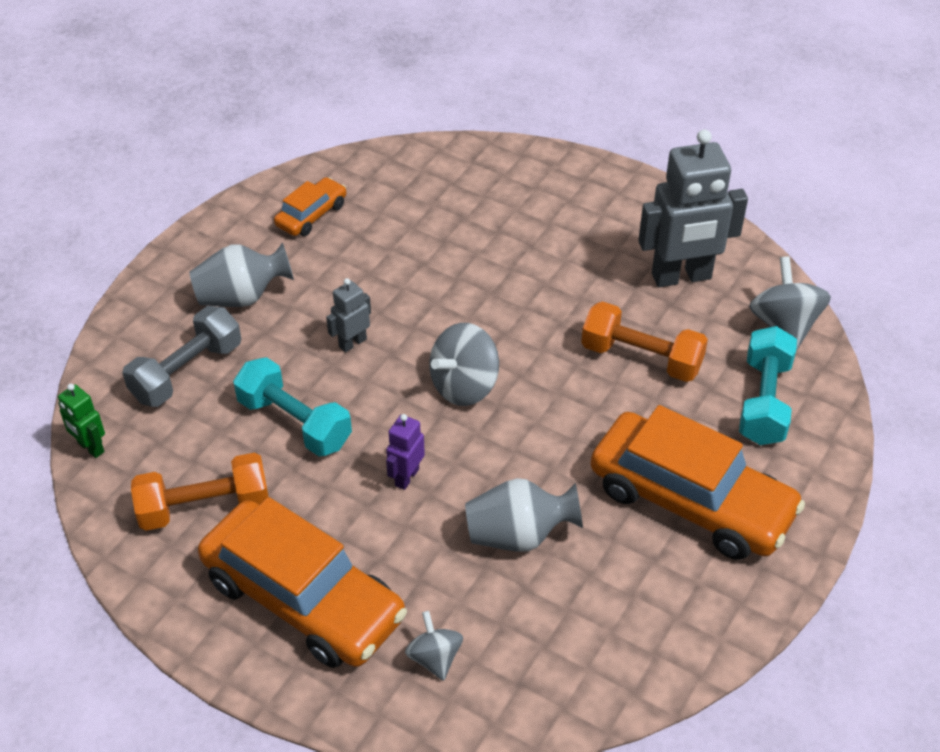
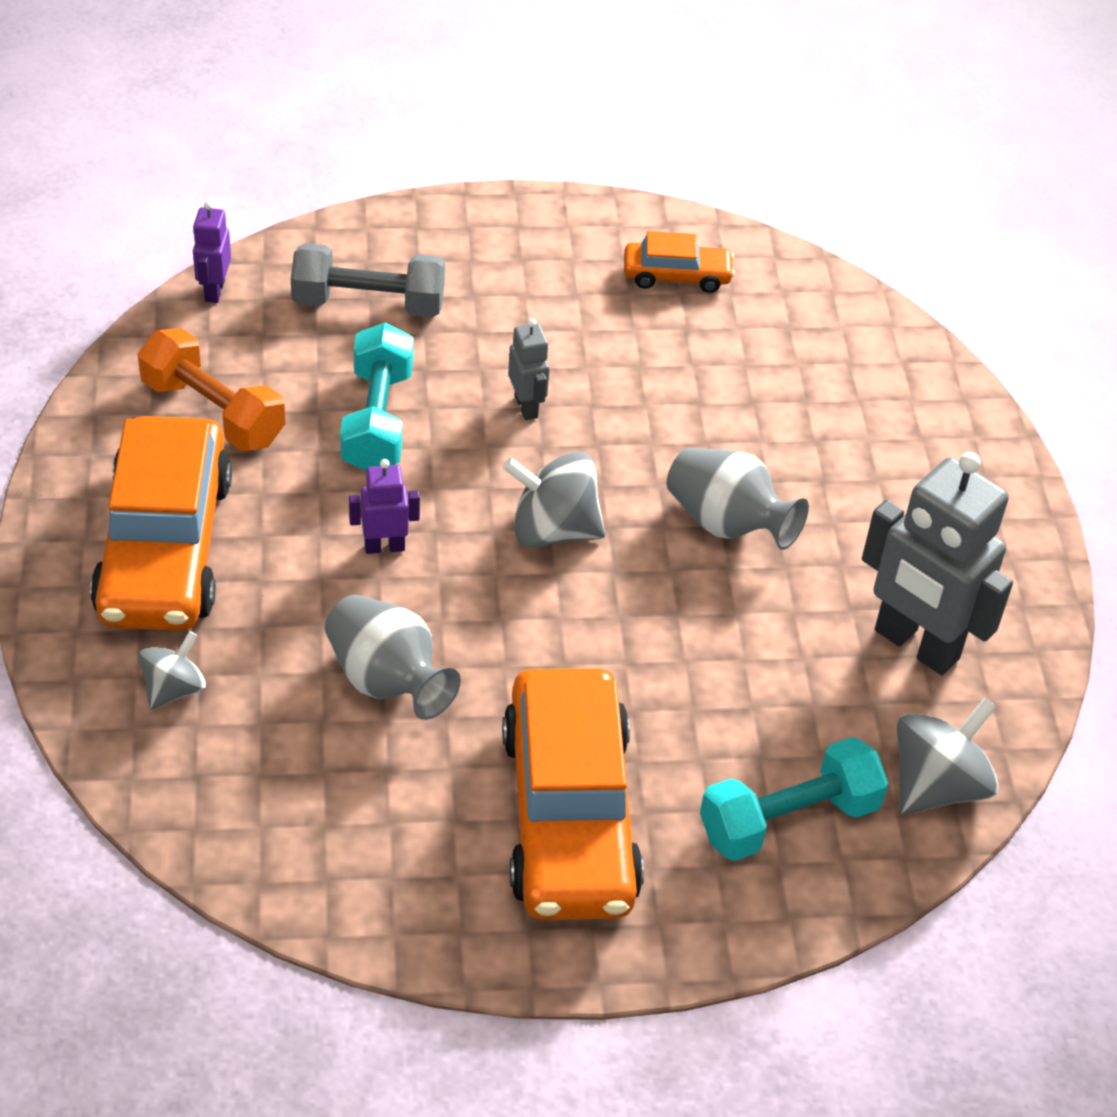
camera: 50 degrees right, 0 degrees up
green robot [58,384,105,458] -> purple robot [193,201,231,303]
grey vase [189,242,294,307] -> grey vase moved to [667,448,809,550]
grey robot [326,278,371,353] -> grey robot turned 60 degrees clockwise [508,318,550,420]
orange dumbbell [581,301,708,382] -> none

